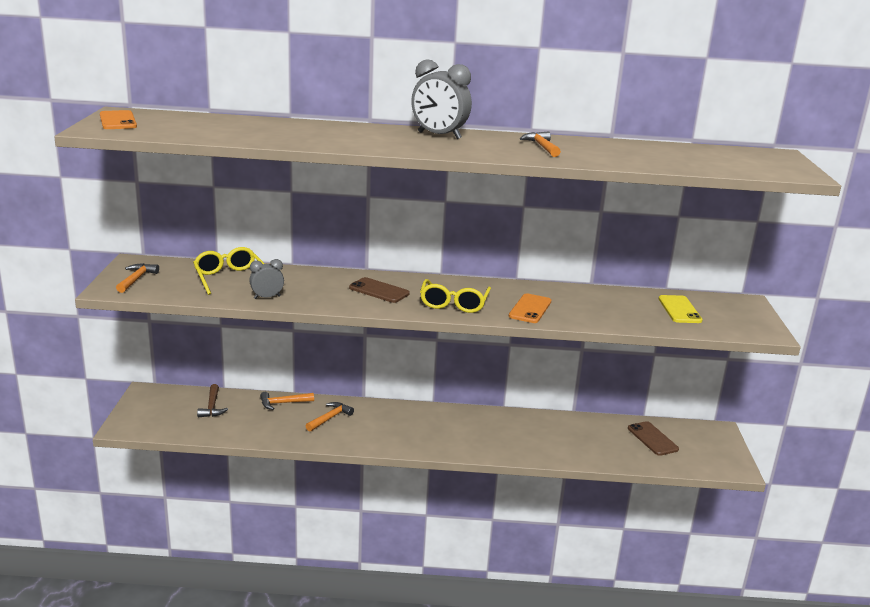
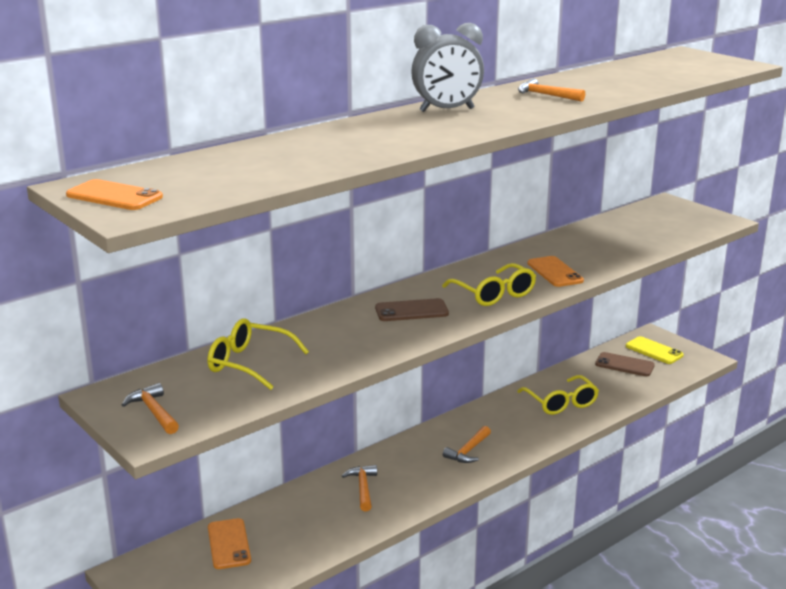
camera: 40 degrees left, 0 degrees up
brown hammer [197,384,228,417] -> orange phone [208,518,251,569]
grey clock [249,259,284,299] -> none
orange hammer [260,392,314,410] -> orange hammer moved to [443,426,491,463]
yellow phone [659,295,703,323] -> yellow phone moved to [626,336,684,364]
none -> yellow glasses [517,375,599,415]

